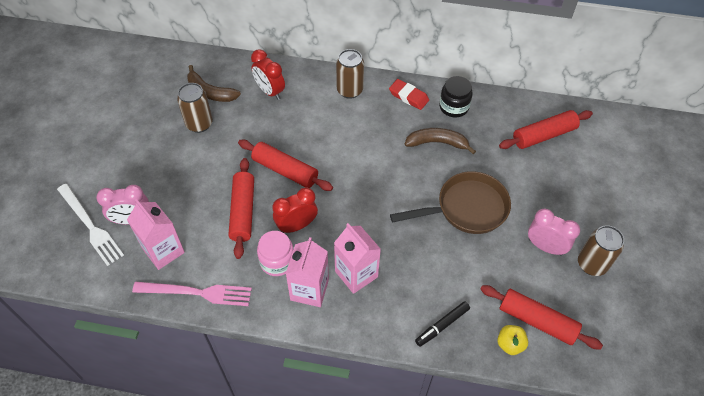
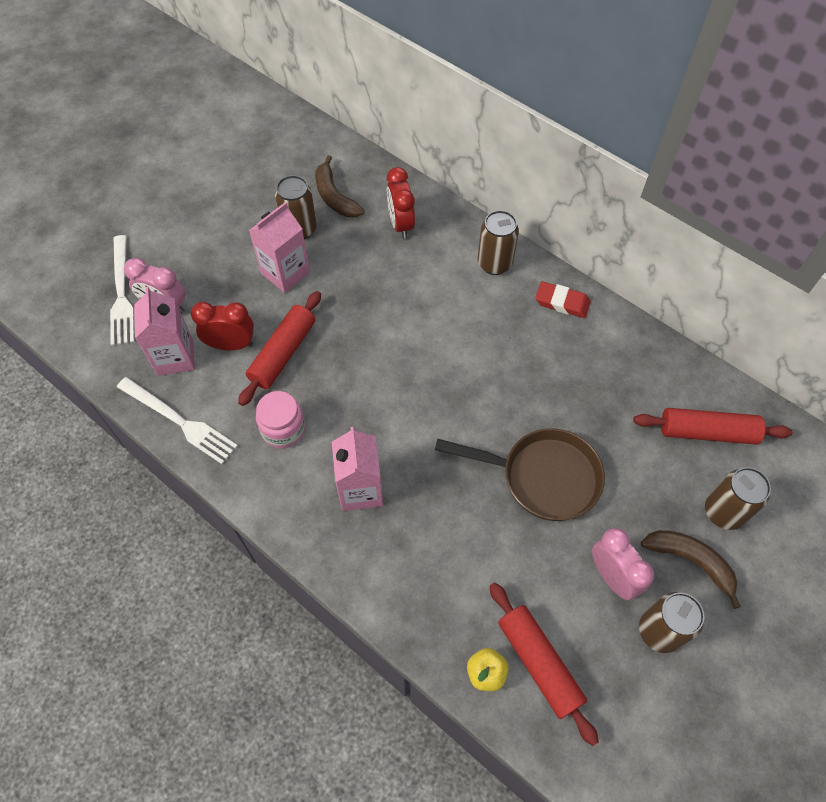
camera: 30 degrees right, 5 degrees up
pink fork [132,282,252,306] -> white fork [117,377,238,464]
red rolling pin [238,140,333,191] -> none
red clock [272,187,318,233] -> red clock moved to [191,302,254,350]
pink carton [286,237,329,307] -> pink carton moved to [249,202,310,293]
red eraser [389,79,429,110] -> red eraser turned 45 degrees counterclockwise [535,281,591,318]
brown banana [405,128,476,154] -> brown banana moved to [640,530,741,609]
black marker [415,301,470,347] -> none
black jar [439,76,473,118] -> none
none -> brown can [705,467,771,530]

